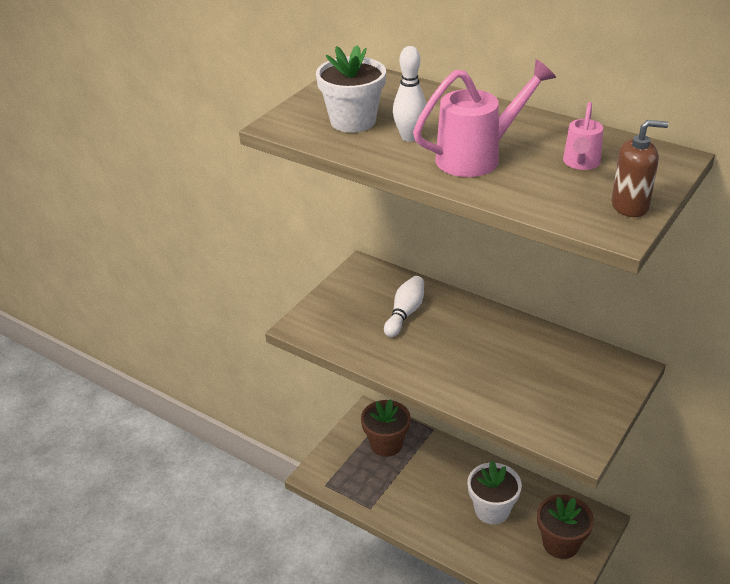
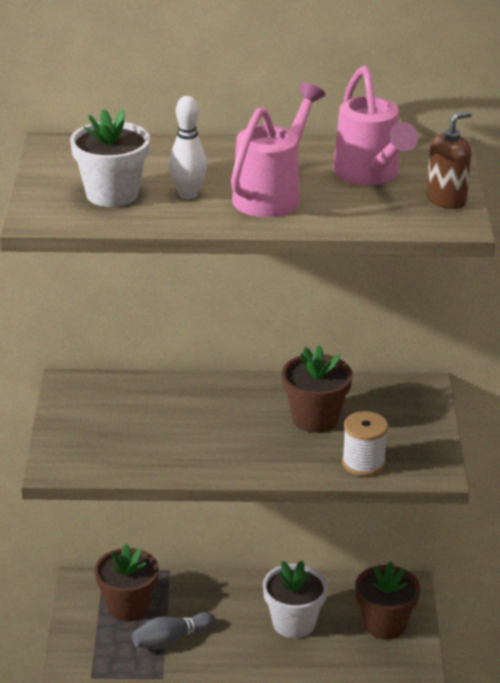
camera: 35 degrees left, 5 degrees down
white bowling pin [384,276,424,337] -> none
pink watering can [563,102,603,170] -> pink watering can [333,66,418,185], size x1.72
none -> grey bowling pin [132,612,216,649]
none -> brown flower pot [282,345,353,433]
none -> white spool [342,411,388,476]

